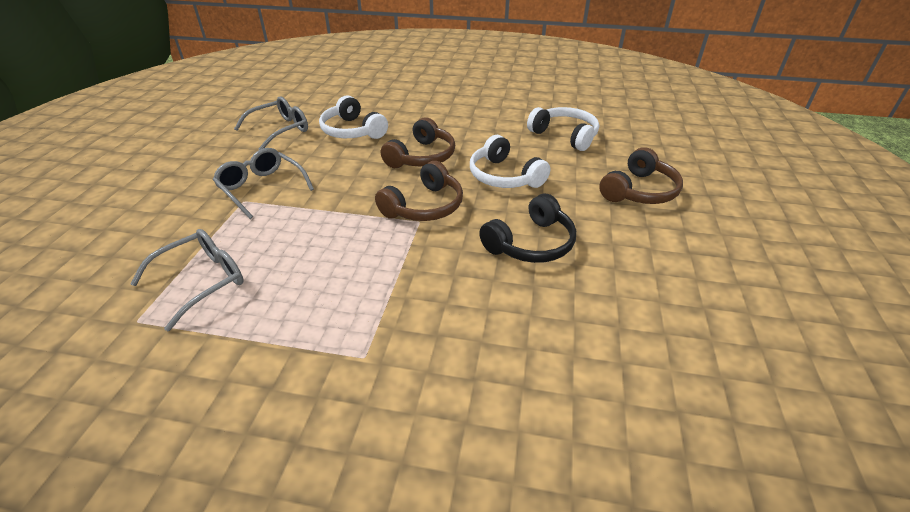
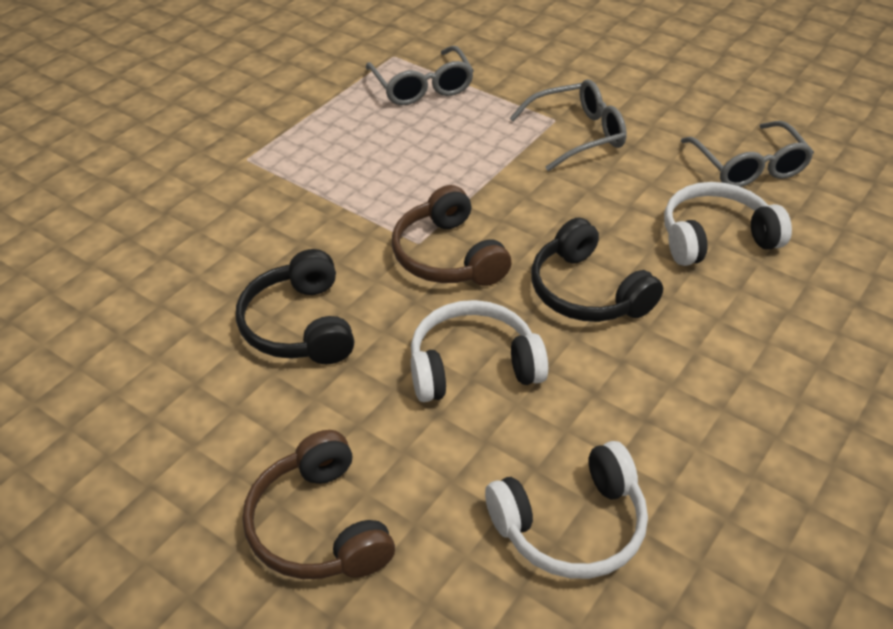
camera: 115 degrees right, 5 degrees up
brown headphones [381,117,455,168] -> black headphones [531,218,663,322]

